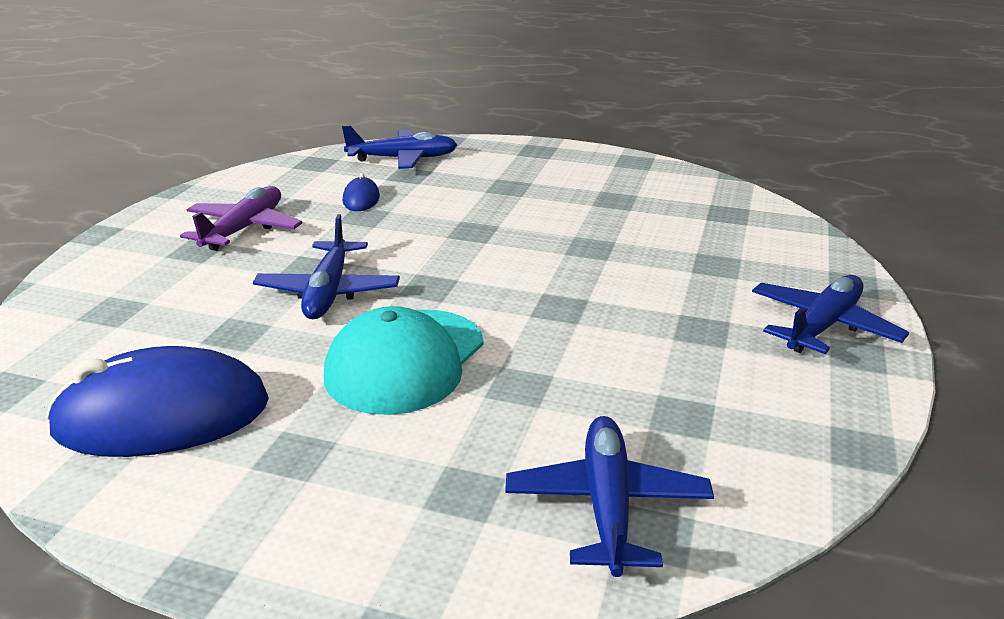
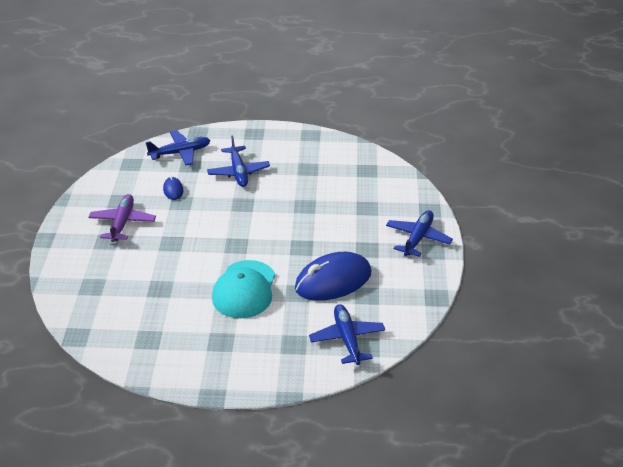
camera: 15 degrees left, 10 degrees up
blue mouse [46,346,269,457] -> blue mouse moved to [295,252,371,301]
blue plane [253,214,400,319] -> blue plane moved to [207,136,270,187]

